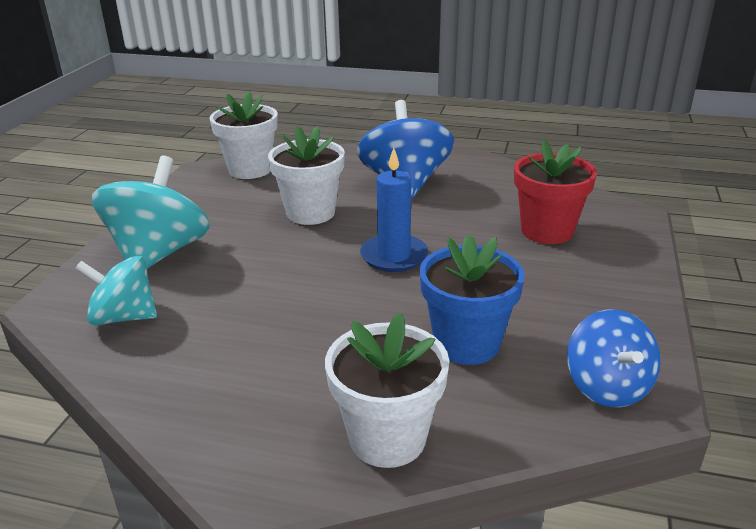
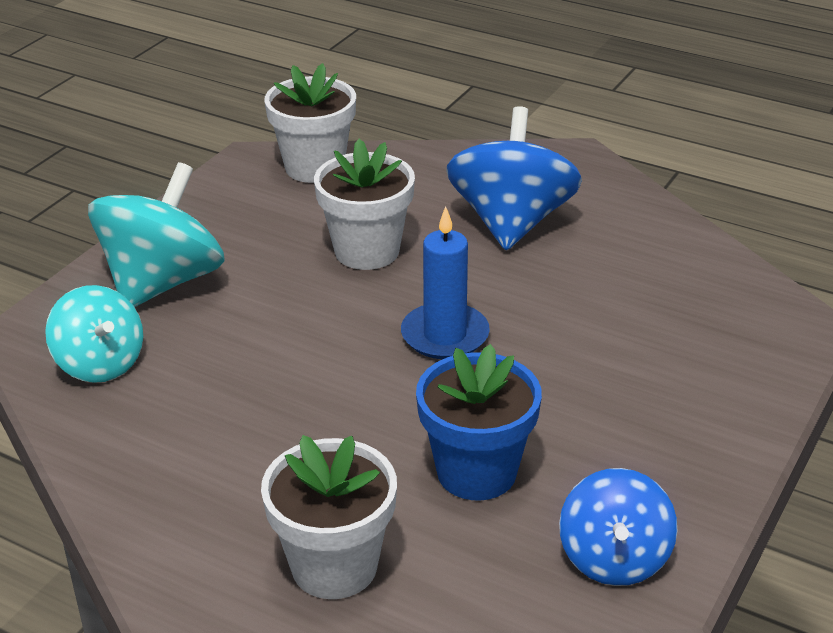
camera: 15 degrees right, 5 degrees up
turquoise spinning top [75,256,157,326] -> turquoise spinning top turned 150 degrees counterclockwise [45,285,143,383]
red flower pot [514,139,597,244] -> none

